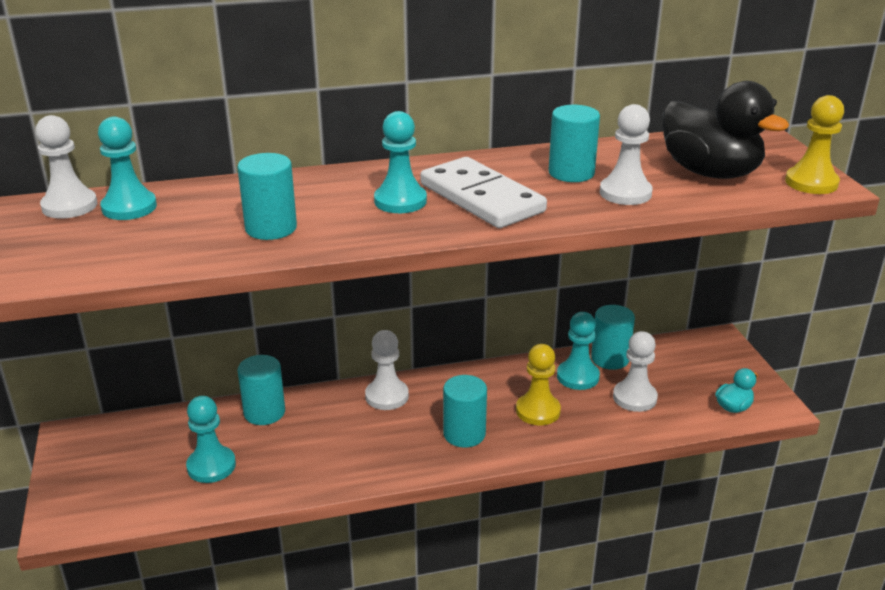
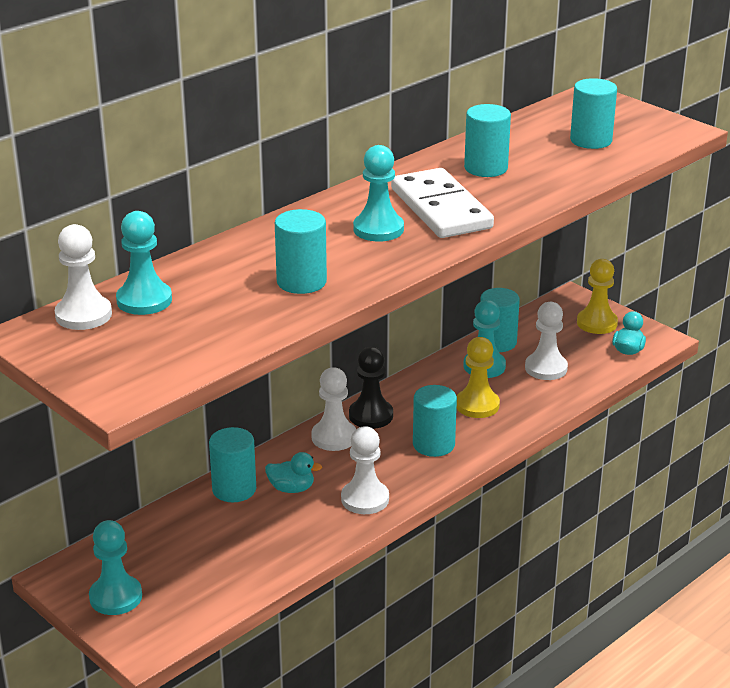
camera: 30 degrees left, 0 degrees up
turquoise pawn [186,396,236,483] -> turquoise pawn moved to [89,520,142,615]
white domino [420,157,547,228] -> white domino turned 45 degrees clockwise [391,168,494,238]
white pawn [600,104,653,205] -> white pawn moved to [341,426,389,514]
black duck [663,81,789,179] -> turquoise cylinder [570,78,617,149]
yellow pawn [785,95,844,194] -> yellow pawn moved to [577,259,618,334]
none -> turquoise duck [265,452,322,493]
none -> black pawn [349,347,393,429]

